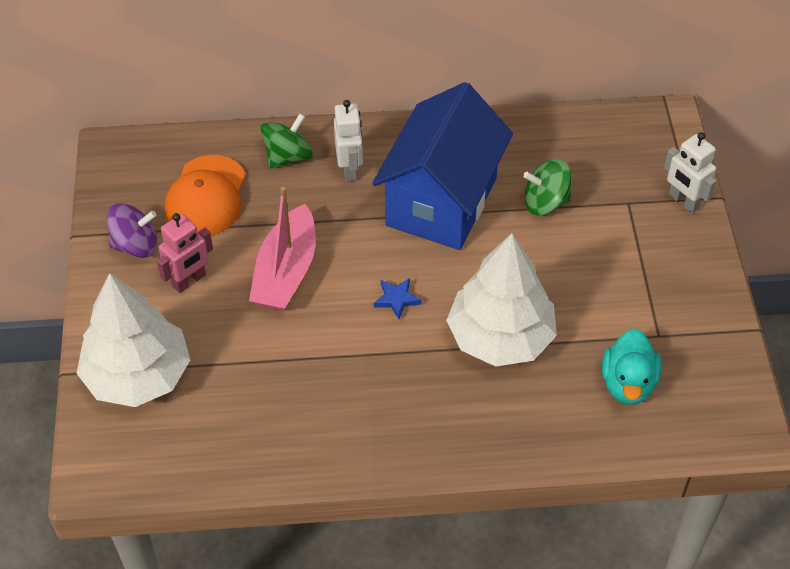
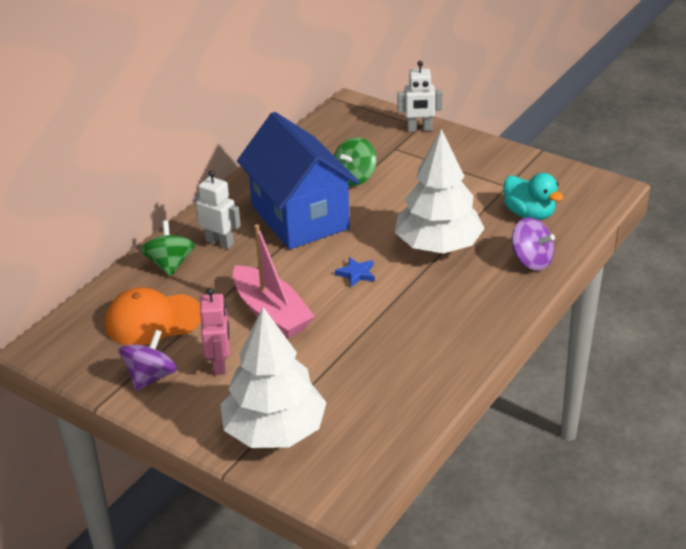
camera: 50 degrees left, 15 degrees down
orange cap [165,155,246,235] -> orange cap turned 120 degrees clockwise [105,287,201,345]
none -> purple spinning top [512,217,555,270]

